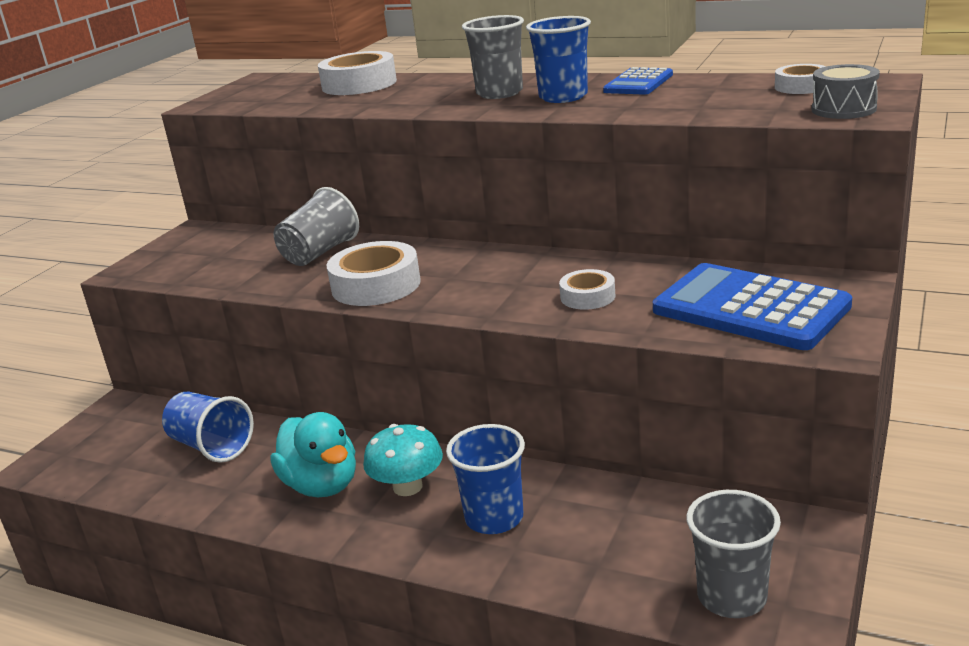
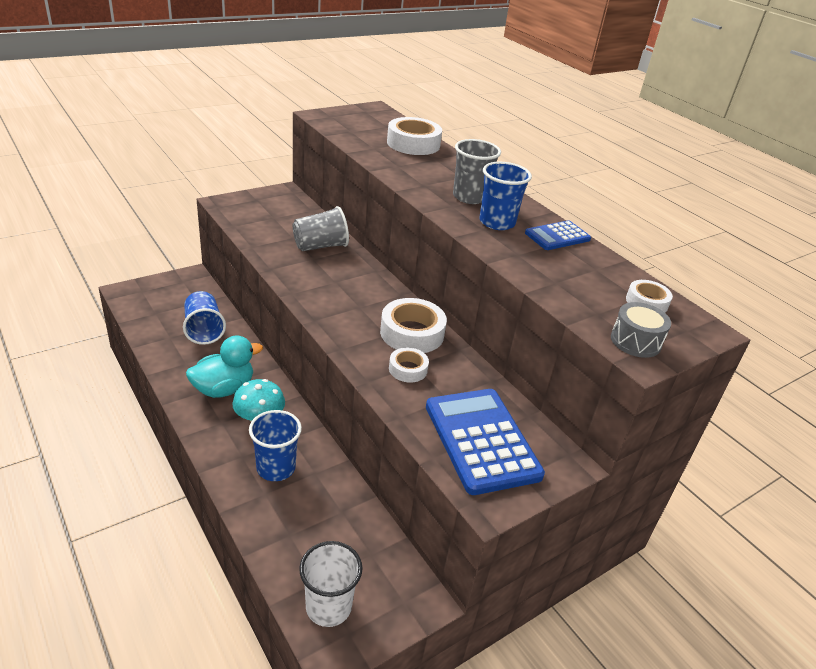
camera: 25 degrees right, 10 degrees up
turquoise duck [270,412,356,497] -> turquoise duck turned 120 degrees counterclockwise [186,336,263,398]
white tape [327,241,421,306] -> white tape moved to [380,298,447,353]
grey cup [686,490,781,618] -> white cup [299,541,363,627]

